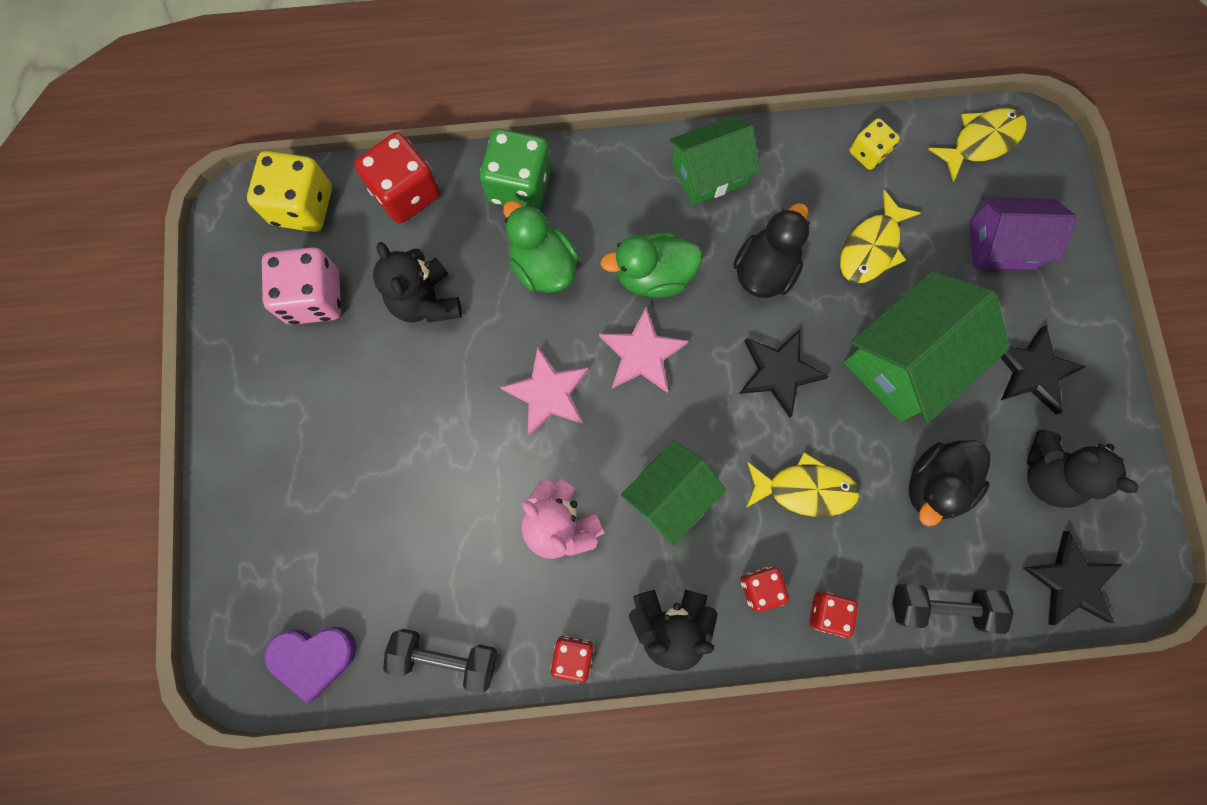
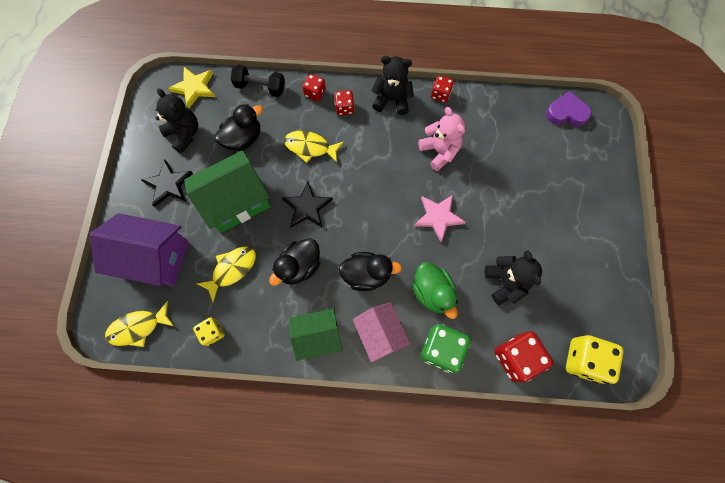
camera: 170 degrees left, 5 degrees down
pink dice [262,247,341,325] -> none
black dumbbell [383,629,497,693] -> none
pink star [599,307,689,393] -> none
green duck [600,232,702,298] -> black duck [338,252,402,291]
green house [621,440,726,546] -> none
purple house [970,197,1077,270] -> purple house [90,213,189,286], size x1.52
black star [1023,531,1123,625] -> yellow star [168,67,215,109]
none -> pink house [353,302,410,362]

